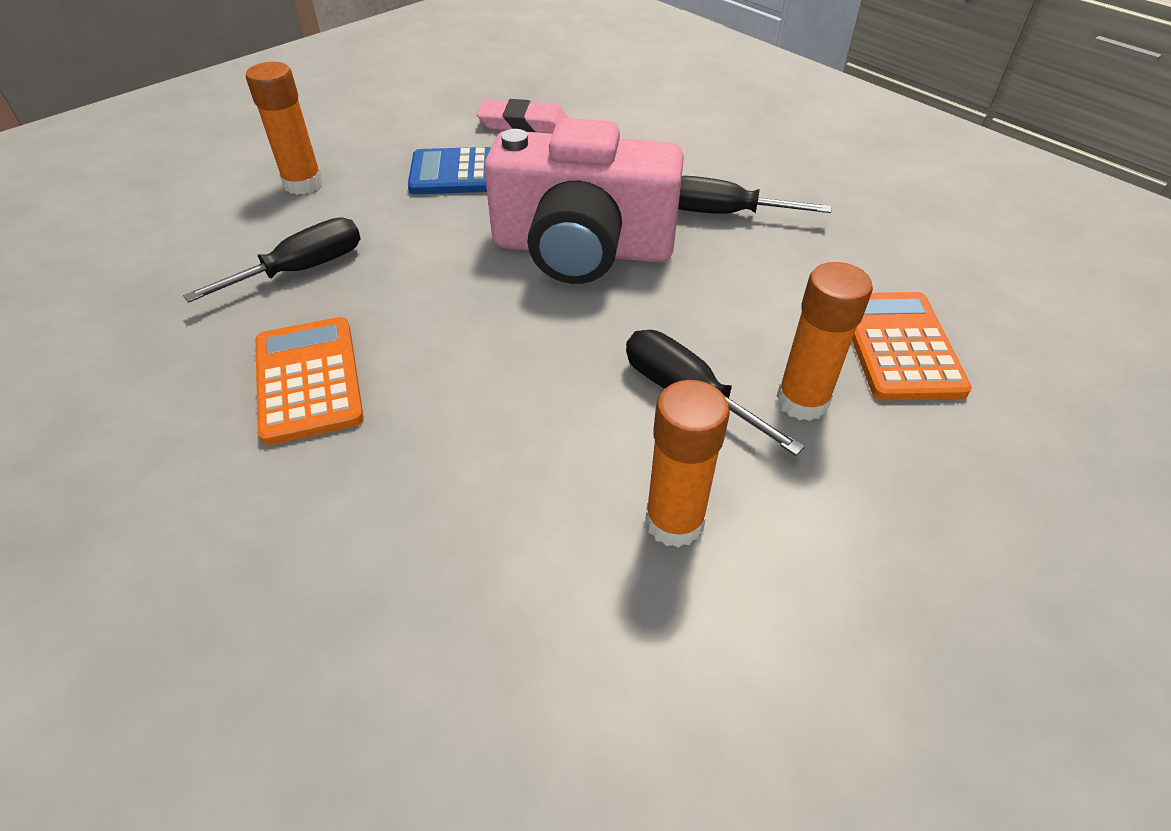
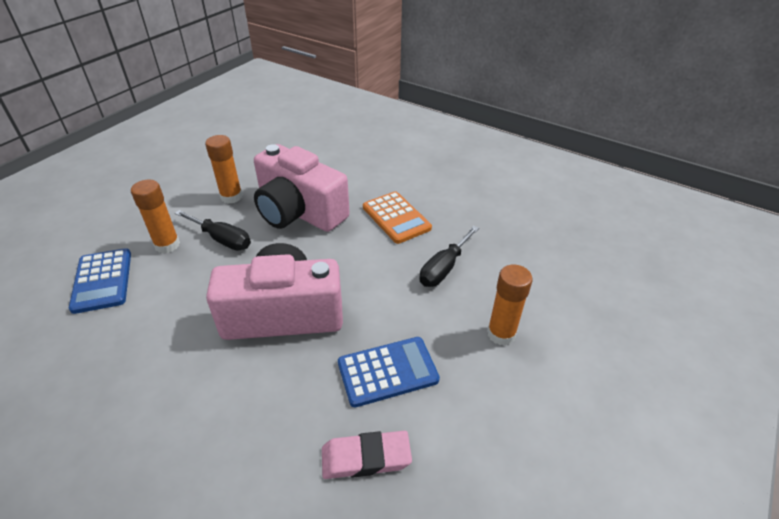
camera: 165 degrees right, 5 degrees down
black screwdriver [678,176,831,214] -> none
orange calculator [852,292,972,401] -> blue calculator [69,248,131,314]
none -> pink camera [254,144,350,232]

